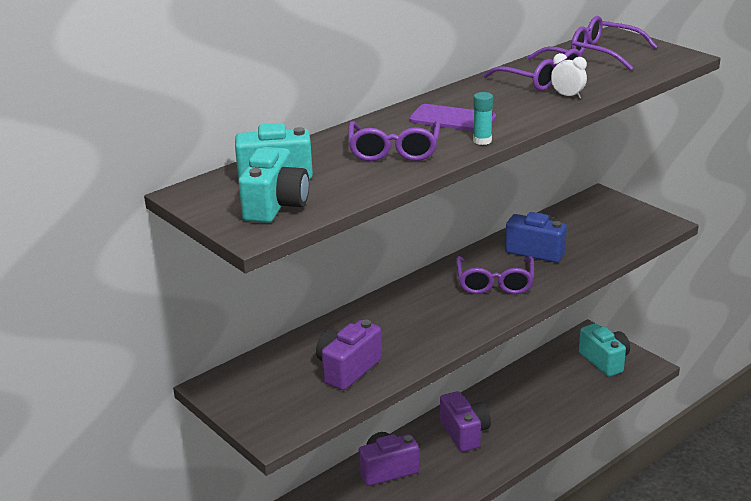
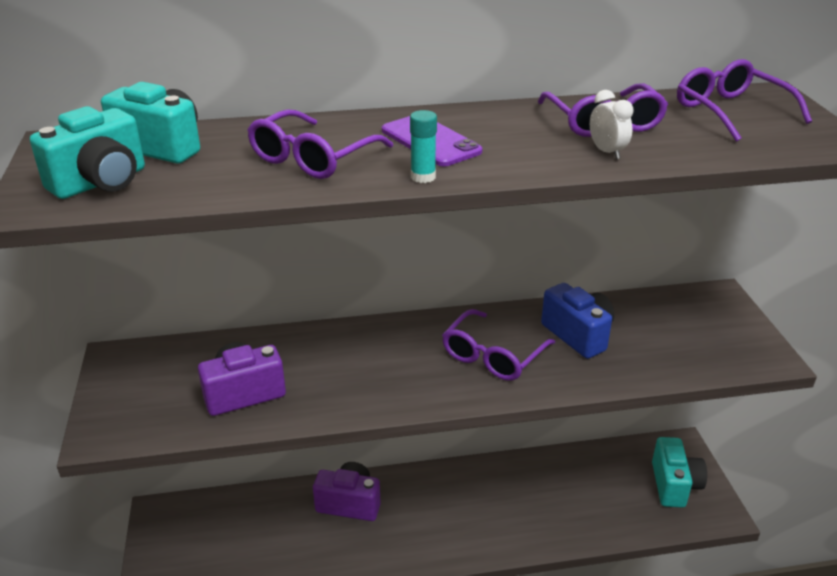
camera: 30 degrees right, 5 degrees up
purple camera [440,391,491,452] -> none

